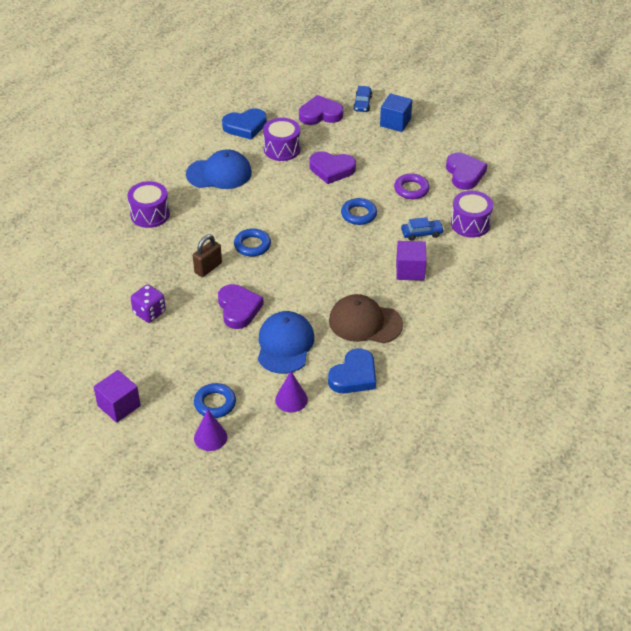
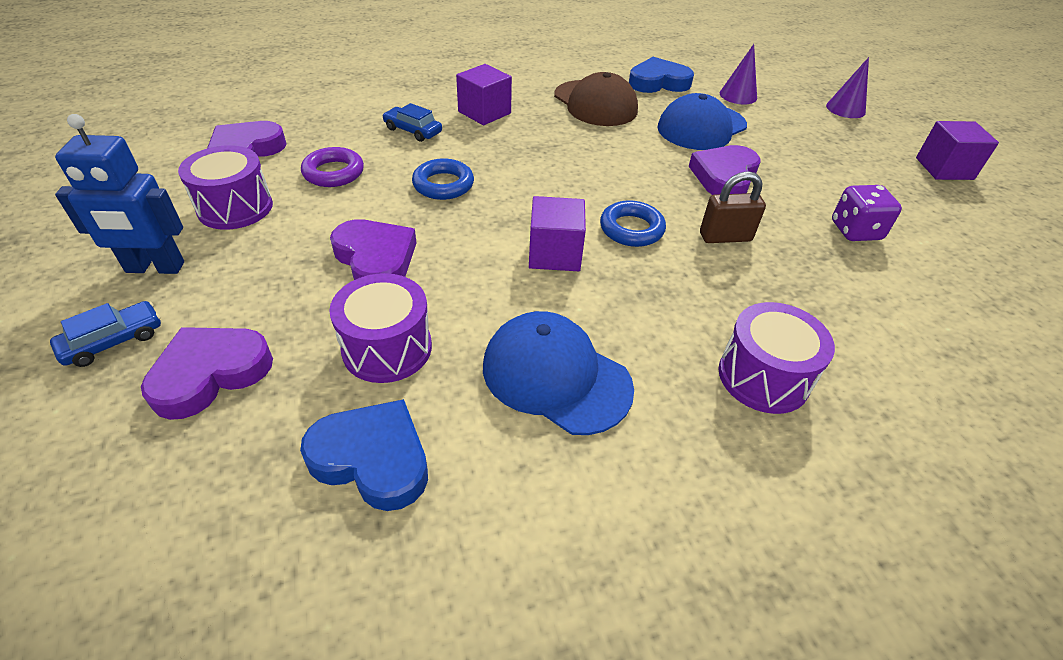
camera: 140 degrees left, 0 degrees up
blue ring [194,383,236,418] -> none
purple heart [299,95,343,125] -> purple heart turned 105 degrees clockwise [141,327,273,420]
blue cube [380,93,412,132] -> blue robot [55,114,184,274]
purple drum [451,191,493,238] -> purple drum moved to [178,145,273,230]
none -> purple cube [529,196,586,271]

